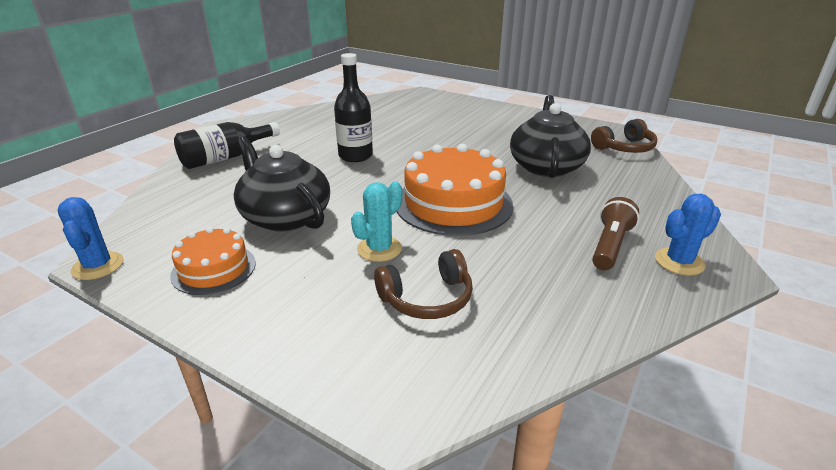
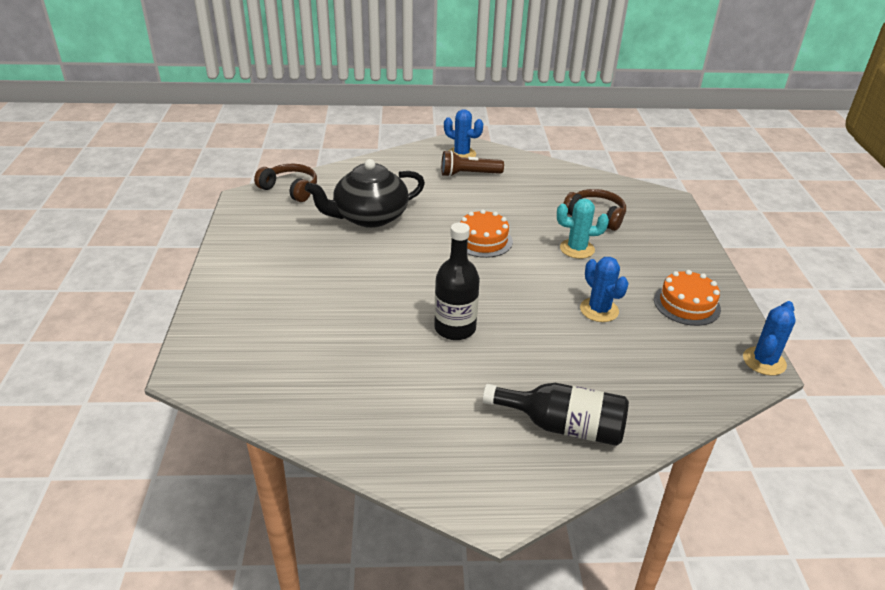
camera: 125 degrees left, 5 degrees up
black teapot [234,136,330,232] -> blue cactus [580,257,629,322]
orange cake [397,144,513,236] -> orange cake [460,209,513,258], size x0.57

